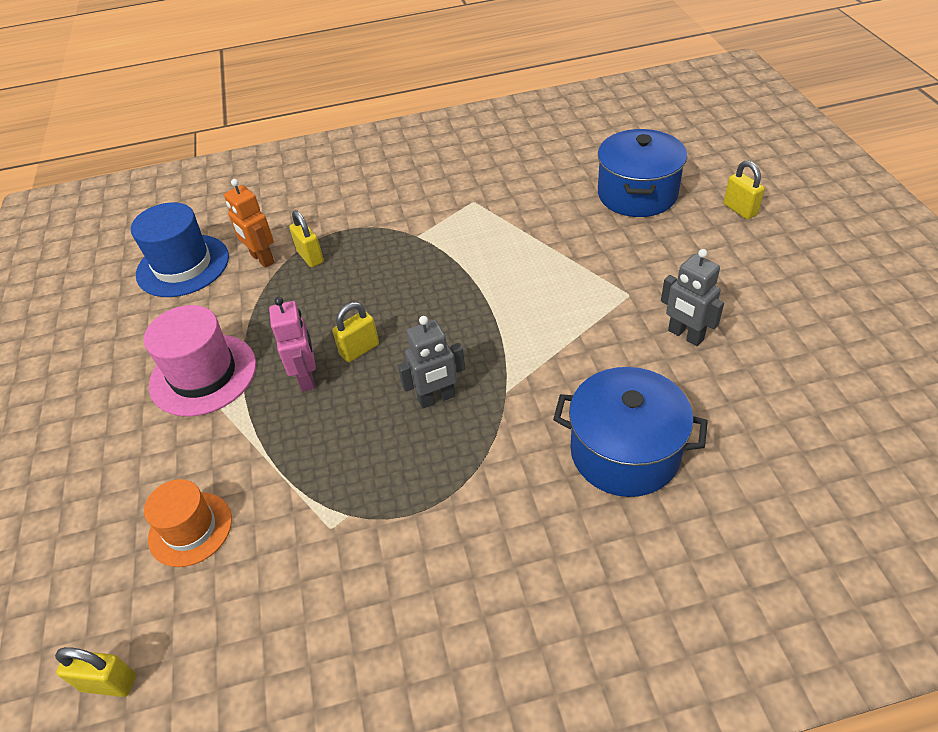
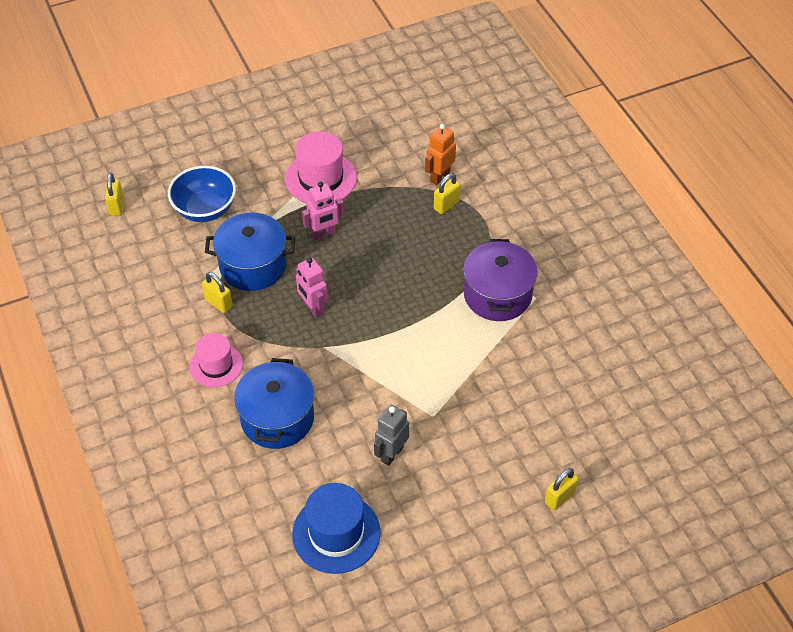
camera: 75 degrees right, 5 degrees up
blue hat [131,202,229,297] -> blue hat moved to [292,483,381,574]
orange hat [144,479,232,567] -> blue bowl [168,166,236,222]
yellow padlock [332,302,379,362] -> yellow padlock moved to [202,272,233,313]
grey robot [398,316,465,409] -> pink robot [296,257,328,318]
blue pot [598,129,687,217] -> blue pot moved to [205,212,295,291]
none -> pink hat [190,333,243,387]
none -> purple pot [463,239,538,321]

